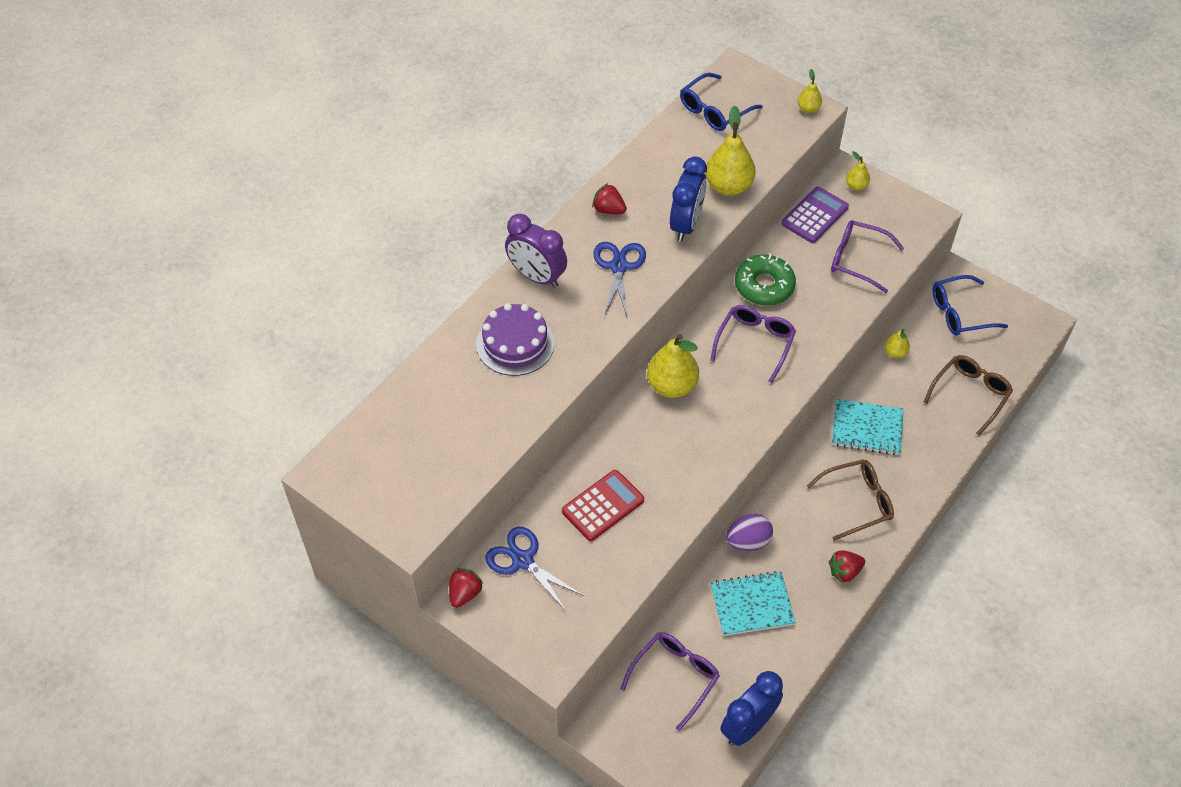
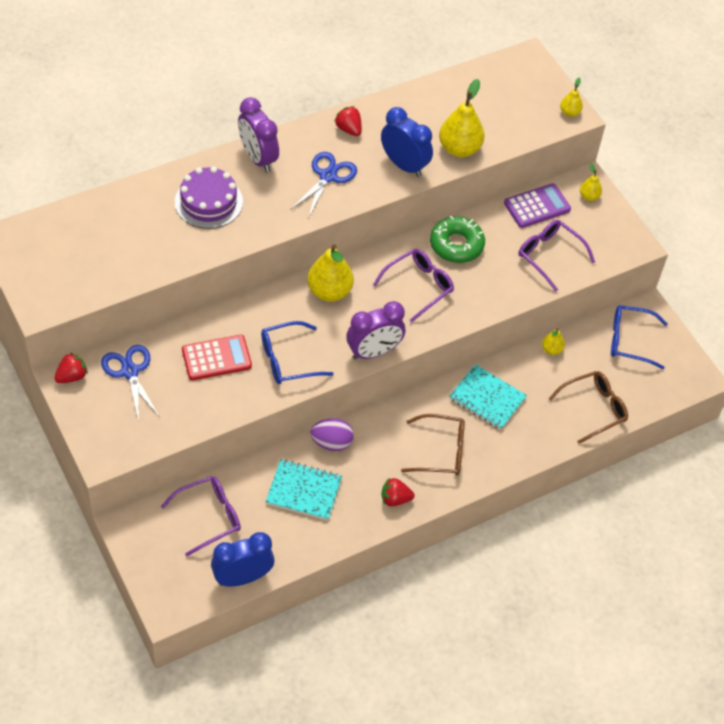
camera: 20 degrees right, 0 degrees up
blue clock [670,156,707,241] -> blue clock turned 90 degrees counterclockwise [381,107,433,177]
blue glasses [680,73,763,131] -> blue glasses moved to [261,321,334,384]
none -> purple clock [346,301,405,360]

